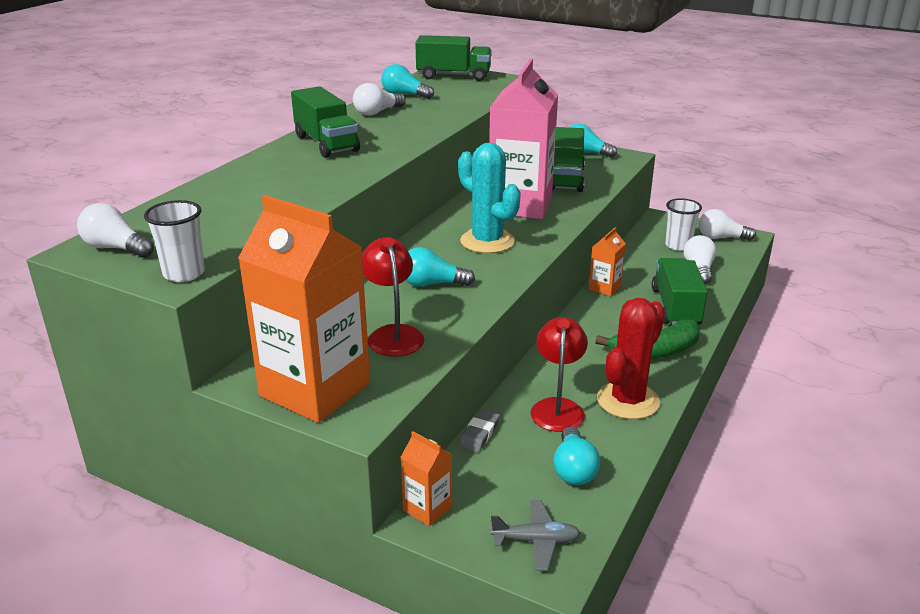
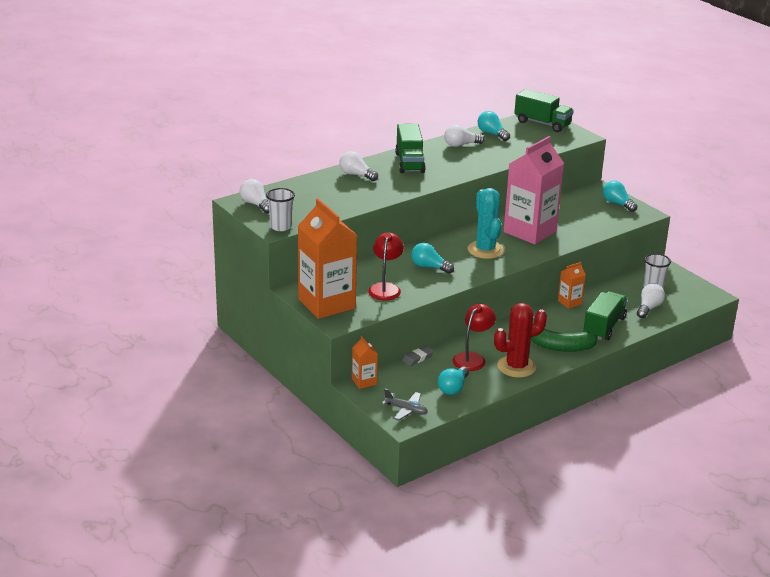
camera: 25 degrees right, 0 degrees up
green truck [552,127,585,192] -> none
white light bulb [699,209,756,241] -> white light bulb moved to [340,151,378,181]

